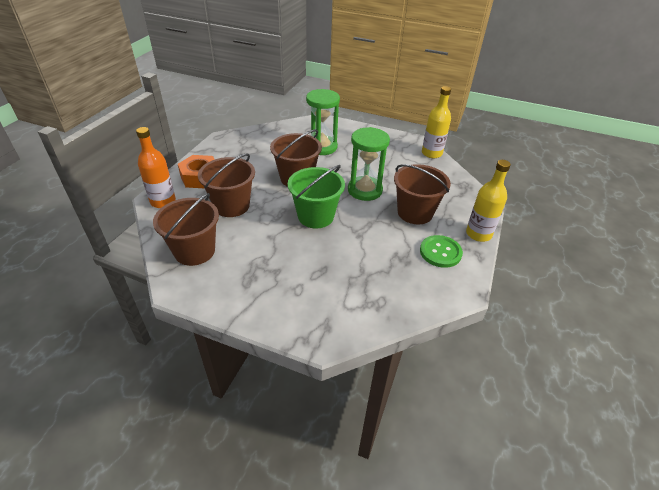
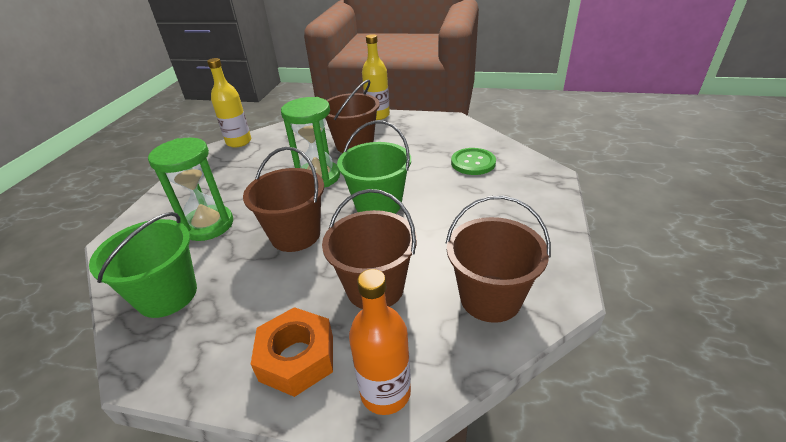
camera: 95 degrees left, 5 degrees down
green button [420,235,463,268] -> green button moved to [451,148,496,175]
none -> green bucket [89,212,197,318]

